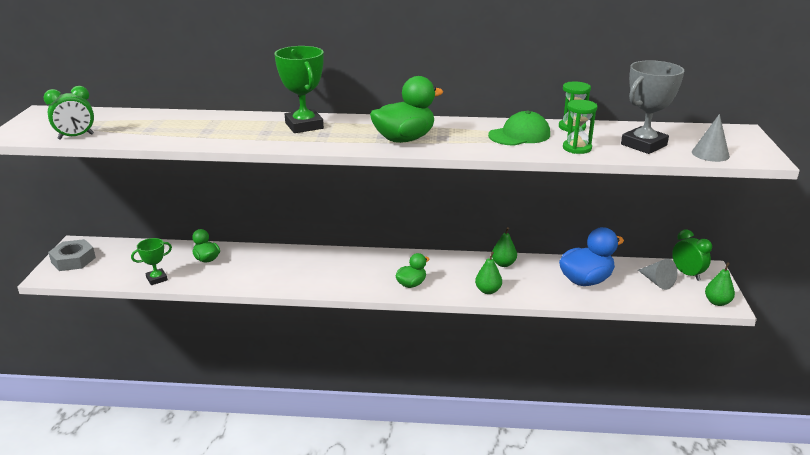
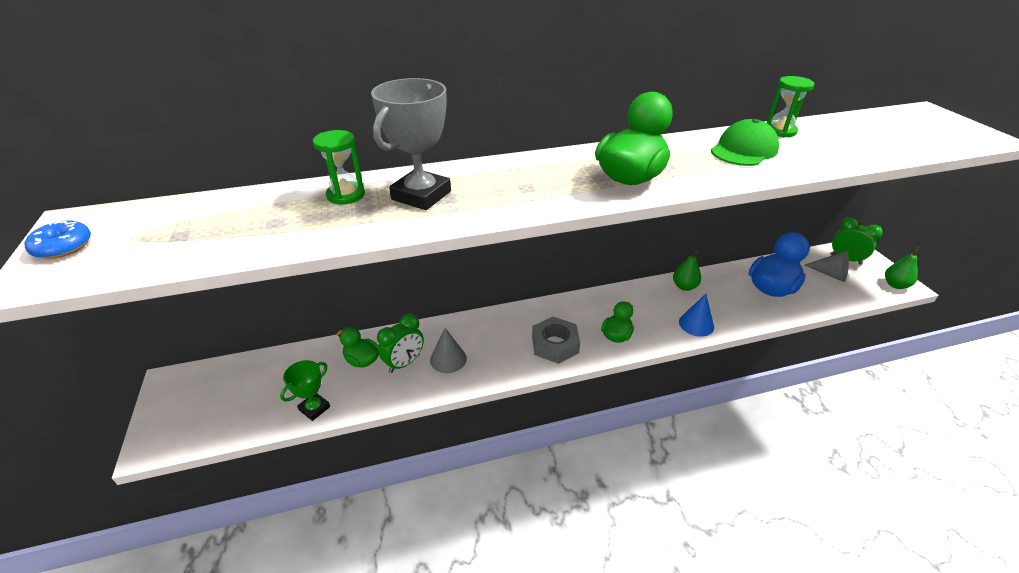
camera: 20 degrees left, 10 degrees up
green clock [43,86,94,140] -> green clock moved to [377,314,424,373]
grey nut [48,239,96,271] -> grey nut moved to [532,317,580,364]
green trophy [275,46,324,133] -> none
green pear [475,252,502,294] -> blue cone [679,294,714,337]
green hourglass [563,100,598,154] -> green hourglass moved to [313,130,365,205]
grey trophy [621,60,684,154] -> grey trophy moved to [371,78,451,210]
grey cone [692,114,730,162] -> grey cone moved to [430,328,467,373]
none -> blue donut [25,220,91,259]

